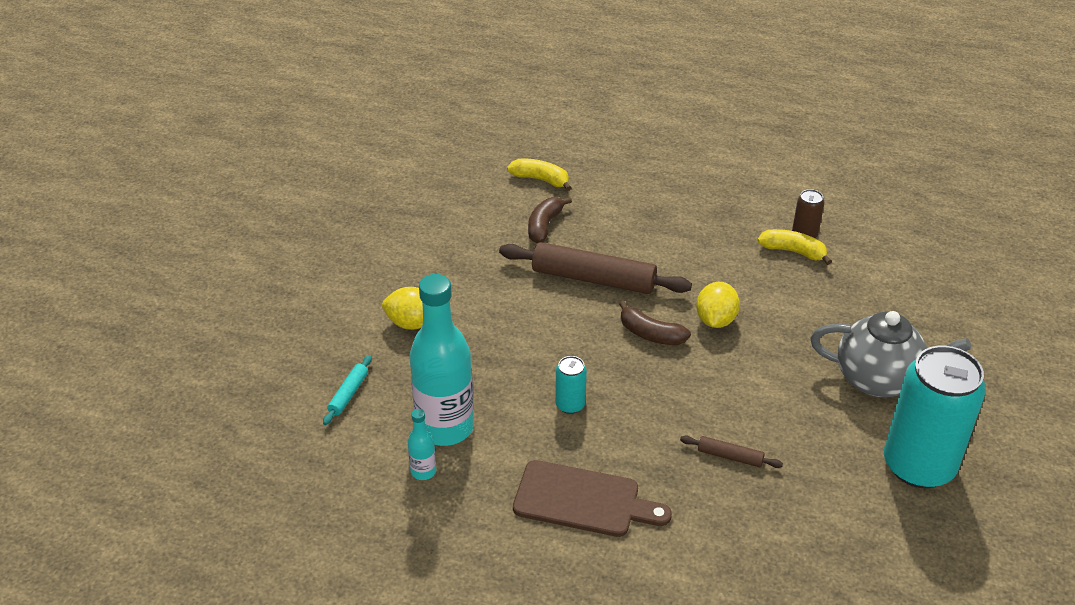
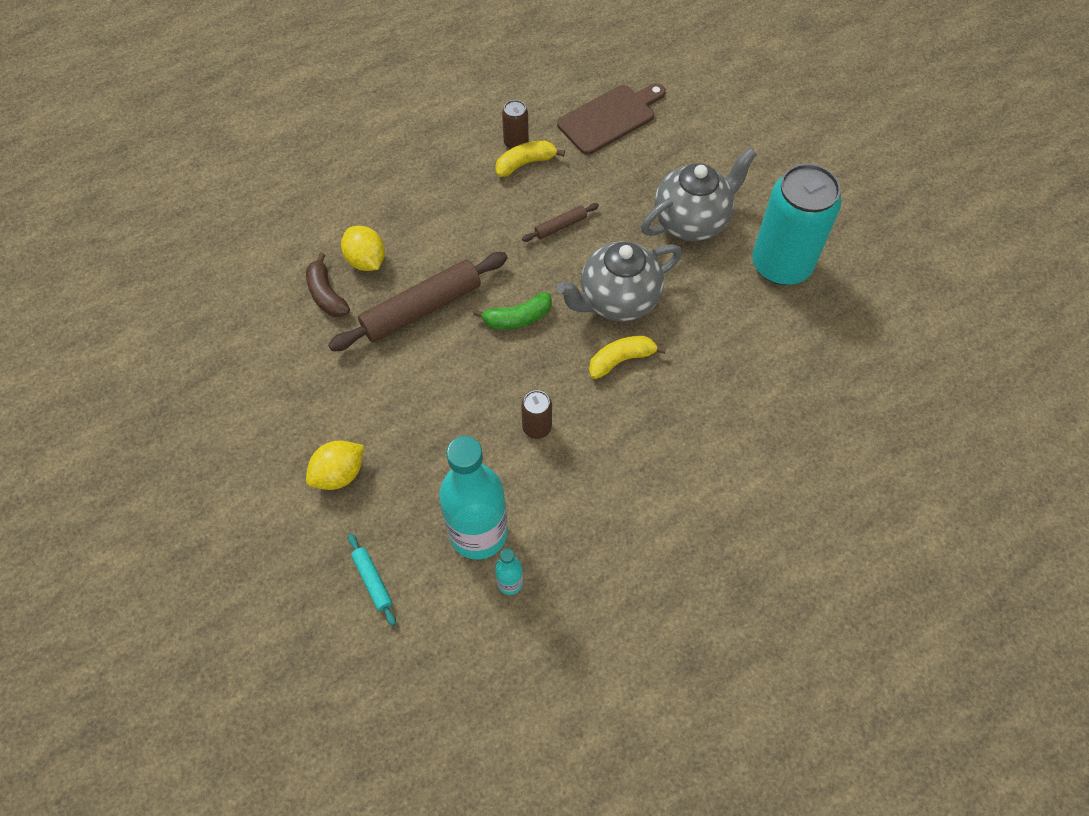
camera: 50 degrees left, 20 degrees up
yellow banana [507,159,572,191] -> yellow banana moved to [589,336,666,379]
brown cutting board [513,460,672,537] -> brown cutting board moved to [557,83,666,155]
turquoise can [555,356,587,414] -> brown can [521,390,552,439]
brown banana [619,301,691,345] -> green banana [473,292,552,330]
brown rolling pin [680,436,783,468] -> brown rolling pin moved to [522,203,599,242]
yellow lemon [696,282,740,328] -> yellow lemon moved to [341,226,385,271]
none -> grey teapot [557,241,682,322]

